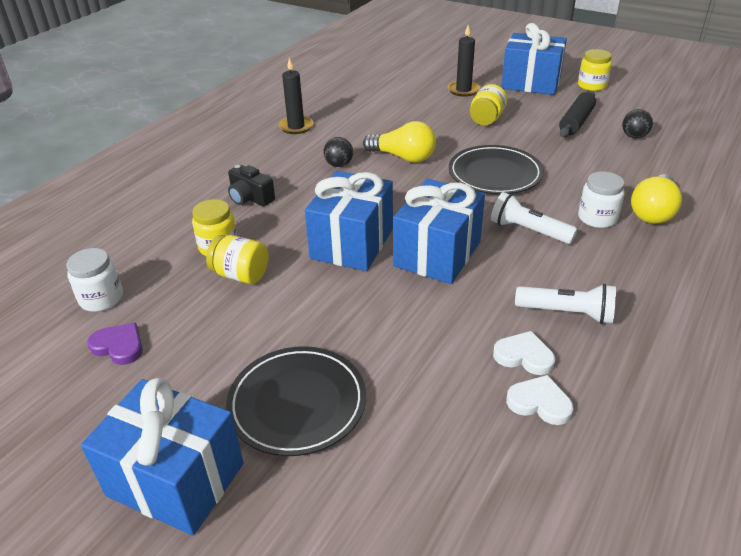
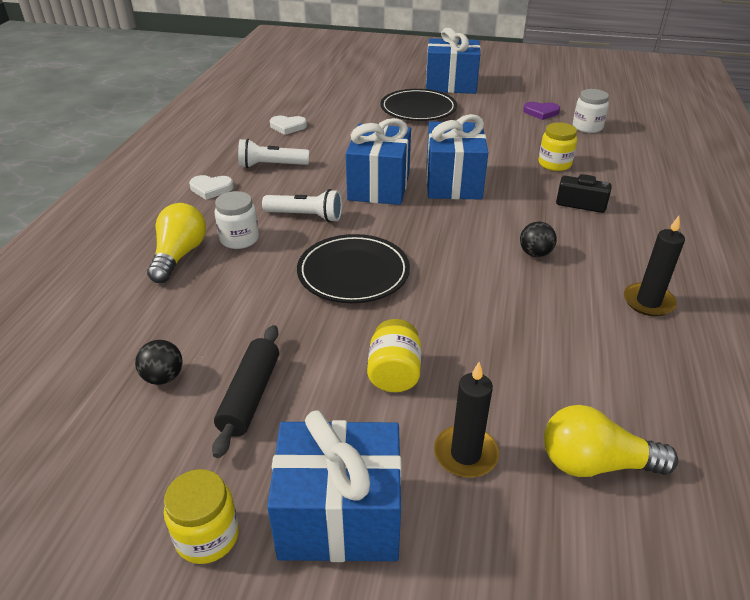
camera: 160 degrees right, 0 degrees up
yellow jar [206,235,268,284] -> none
yellow light bulb [363,121,436,163] -> yellow light bulb moved to [544,405,678,477]
white heart [493,331,555,375] -> white heart moved to [189,175,234,200]

